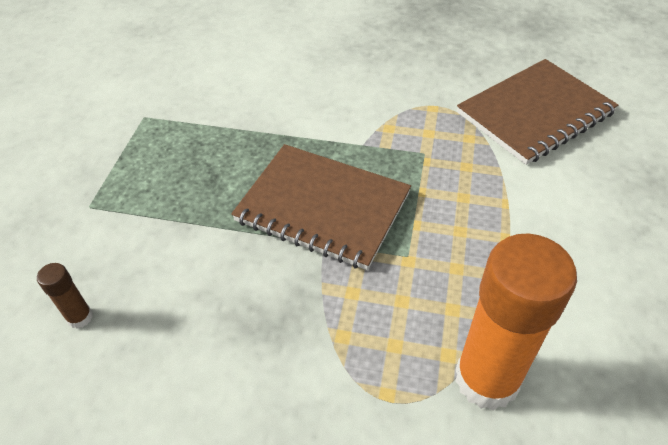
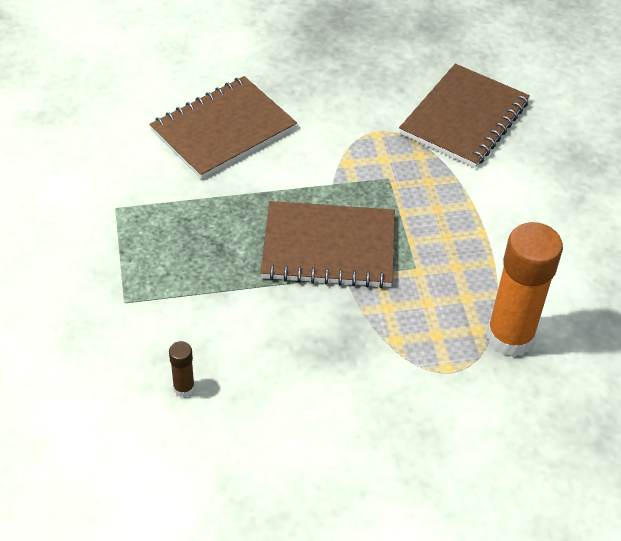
camera: 25 degrees left, 0 degrees up
none -> brown notebook [149,76,297,179]

